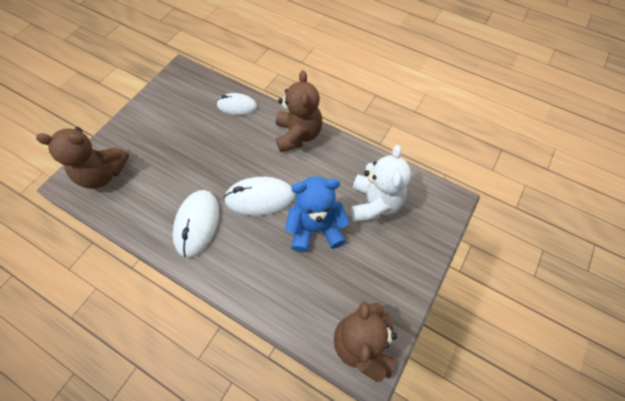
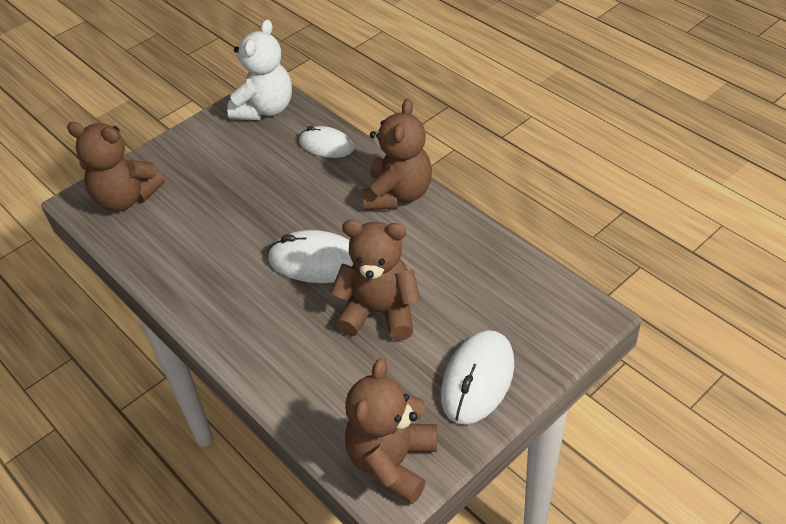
camera: 20 degrees right, 15 degrees down
white mouse [173,190,219,258] -> white mouse moved to [441,330,514,425]
blue teddy bear [285,176,350,252] -> brown teddy bear [330,220,421,341]
white teddy bear [351,145,411,222] -> white teddy bear moved to [227,19,292,120]

